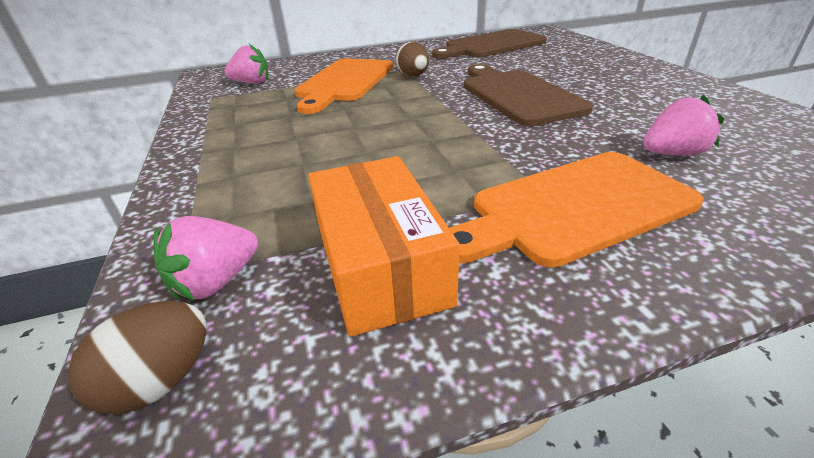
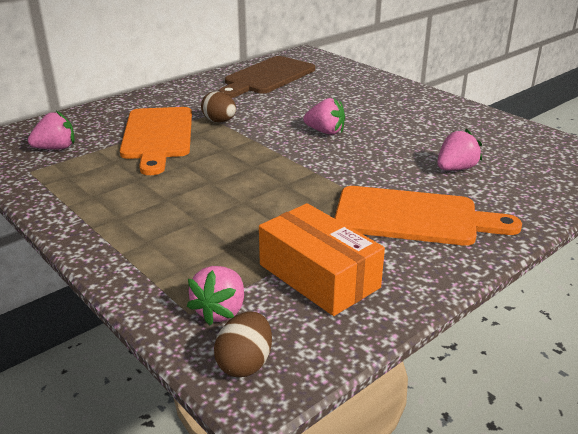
camera: 25 degrees left, 5 degrees down
orange cutting board [449,152,704,268] -> orange cutting board turned 120 degrees counterclockwise [334,186,522,246]
brown cutting board [464,64,593,126] -> pink strawberry [303,98,345,135]

